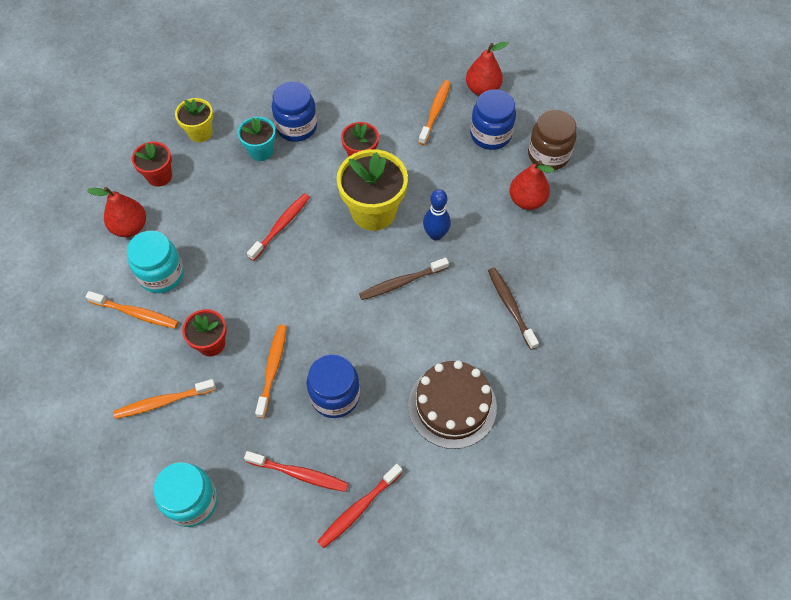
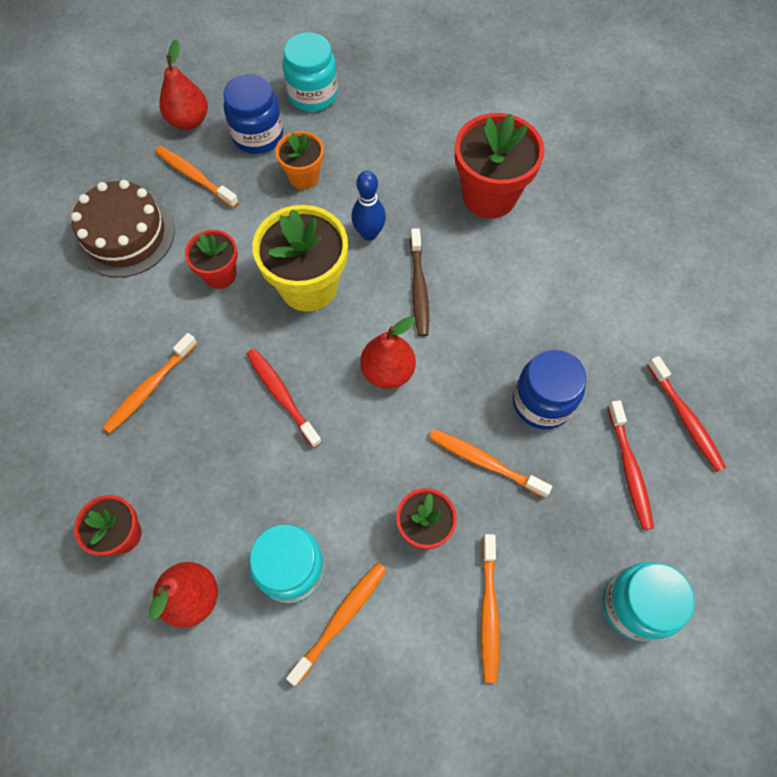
camera: 70 degrees left, 5 degrees up
yellow flower pot [175,98,213,142] -> none
turquoise flower pot [238,117,276,161] -> orange toothbrush [102,333,198,433]
red toothbrush [244,451,348,492] -> red toothbrush turned 135 degrees clockwise [608,400,654,530]
blue jar [272,81,317,142] -> none
brown cake [408,360,497,449] -> brown cake moved to [71,180,175,277]
brown toothbrush [488,267,539,350] -> red flower pot [455,113,545,218]
red pear [509,160,554,210] -> red pear moved to [360,316,416,389]
brown jar [528,110,577,170] -> turquoise jar [283,32,338,112]
none -> orange flower pot [275,131,324,190]

